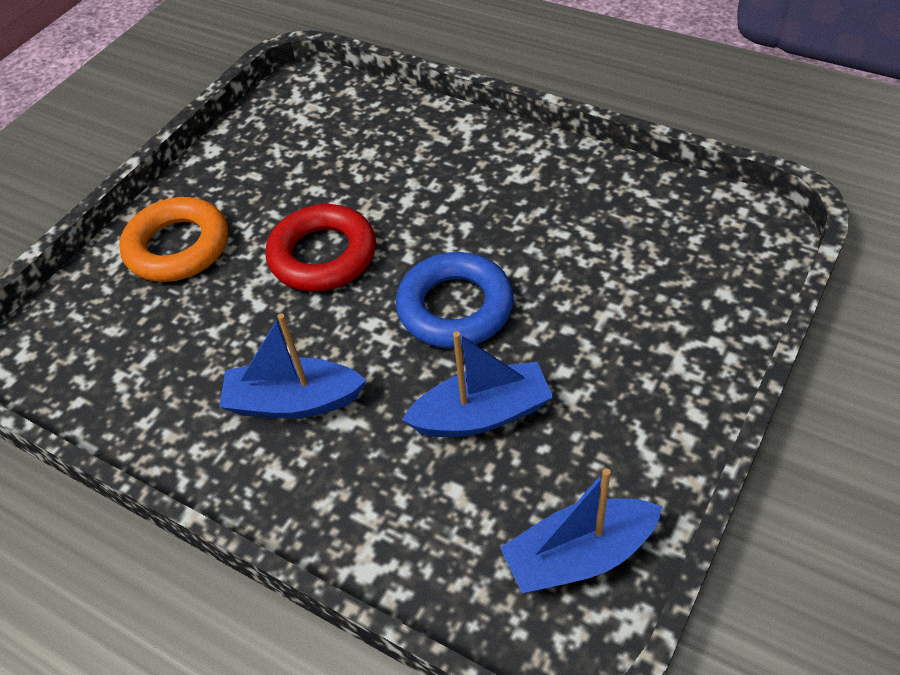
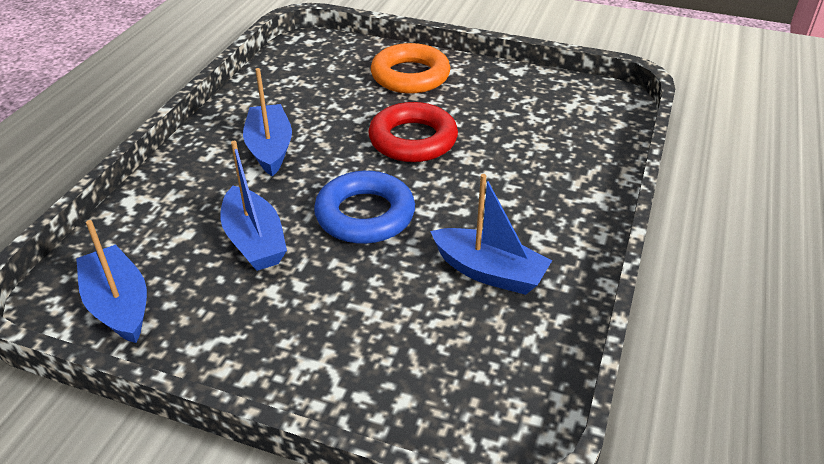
camera: 75 degrees right, 10 degrees down
none -> blue boat [430,174,552,295]

